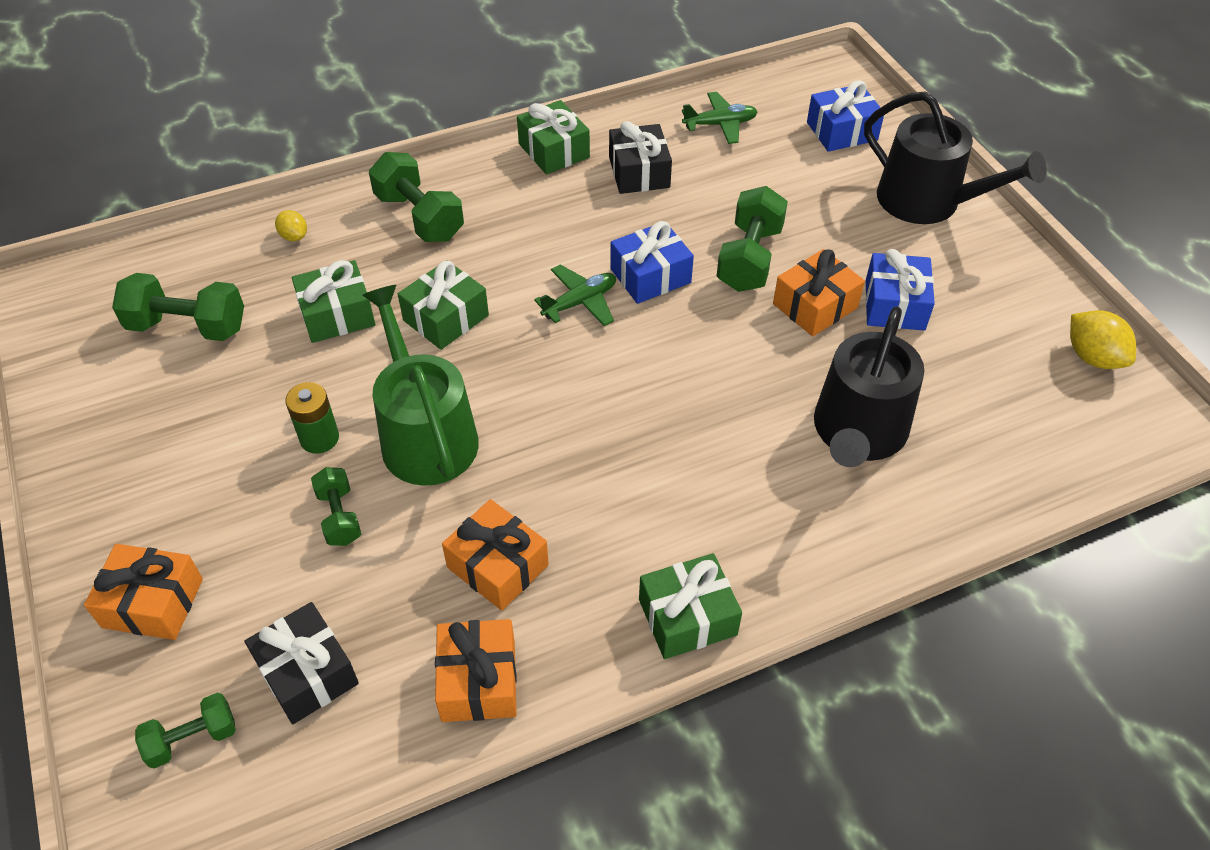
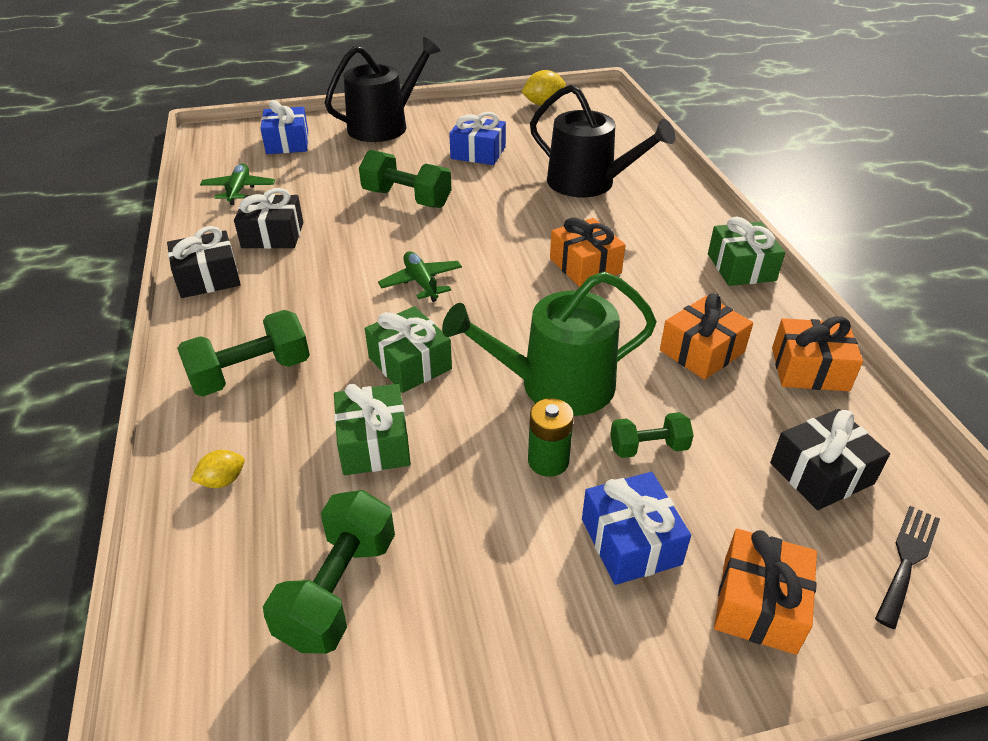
camera: 80 degrees left, 10 degrees down
green dumbbell [135,693,236,768] -> black fork [875,506,940,629]
green gift [517,100,590,175] -> black gift [167,226,241,298]
blue gift [610,221,694,304] -> blue gift moved to [582,472,691,585]
orange gift [773,249,865,336] -> orange gift moved to [550,217,626,287]

